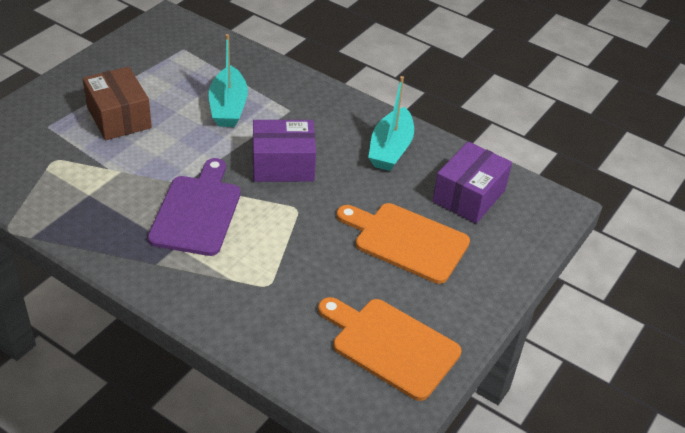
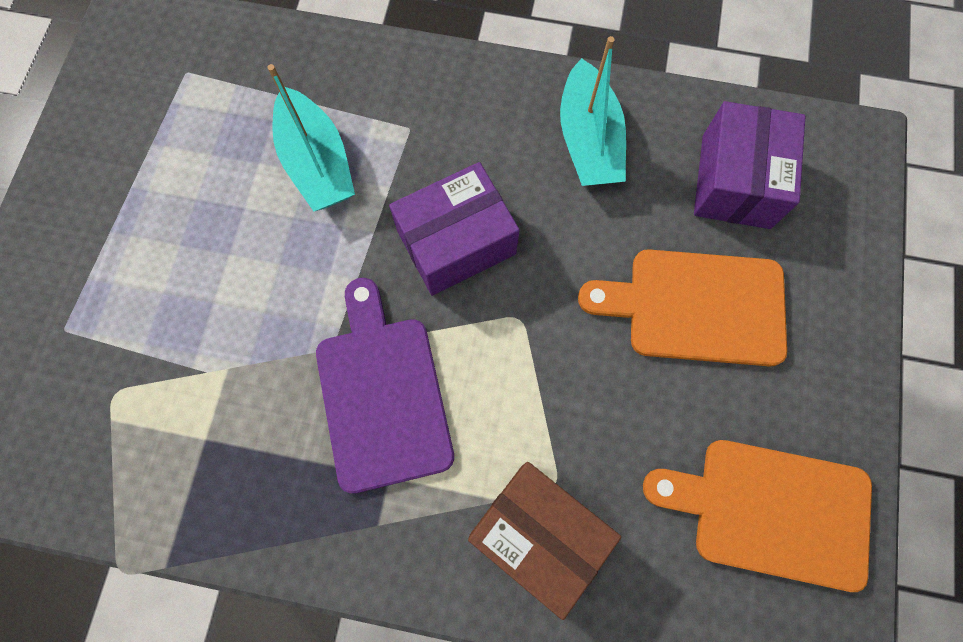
camera: 20 degrees left, 30 degrees up
brown box [83,67,152,140] -> brown box moved to [468,462,621,620]

